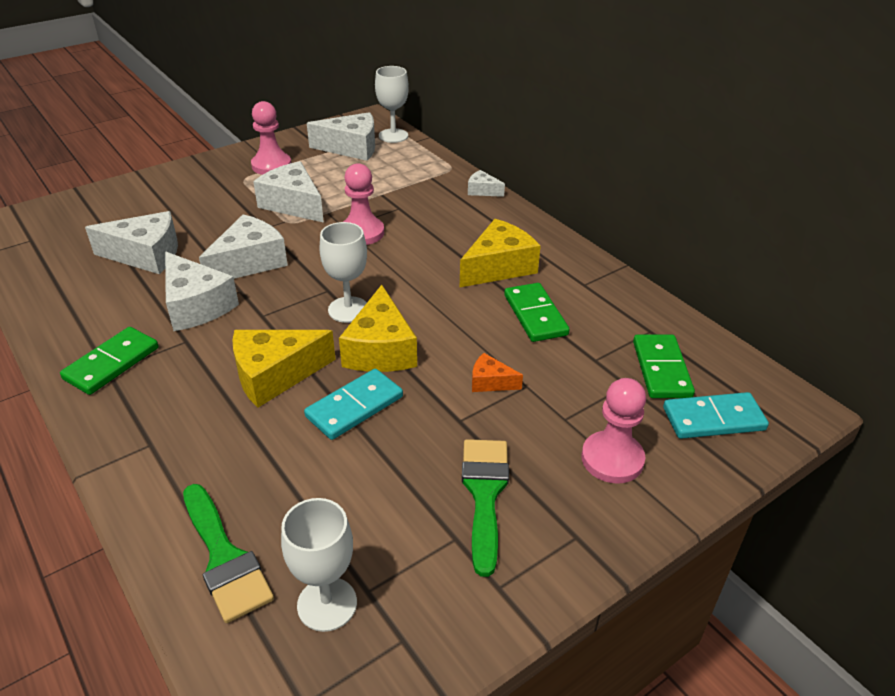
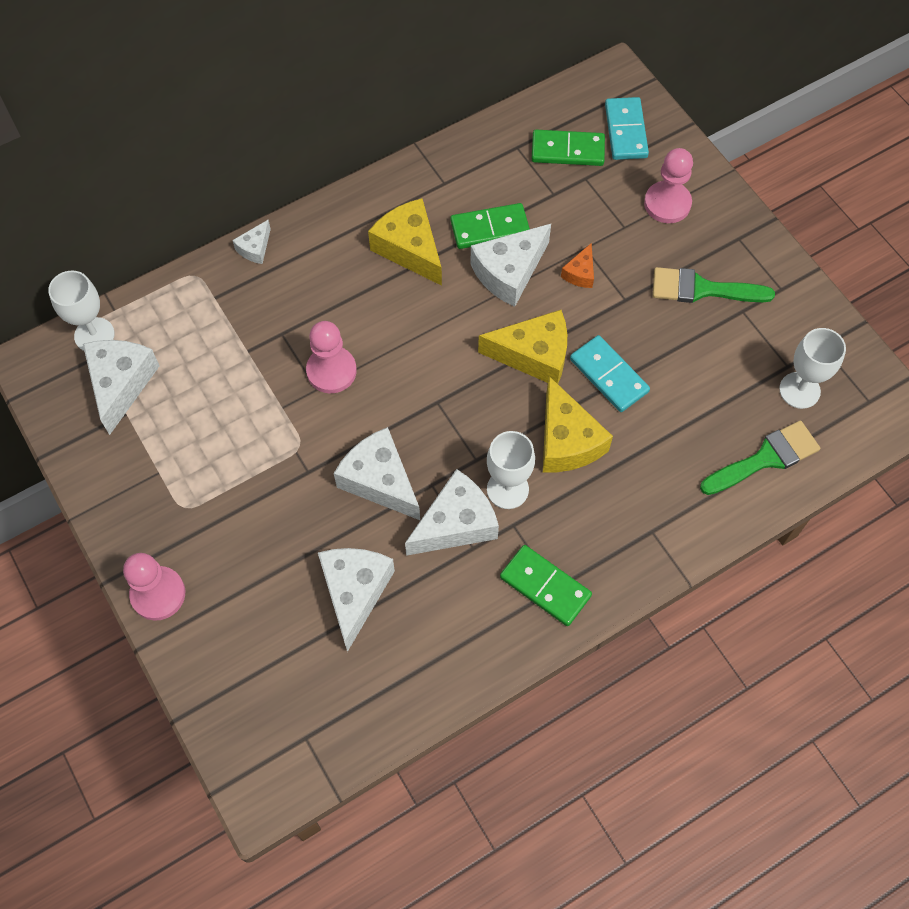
camera: 85 degrees left, 25 degrees up
pink pawn [251,101,291,175] -> pink pawn moved to [123,553,185,621]
white cheese [253,161,324,223] -> white cheese moved to [470,224,551,307]
white goblet [320,222,367,323] -> white goblet moved to [487,431,535,509]

